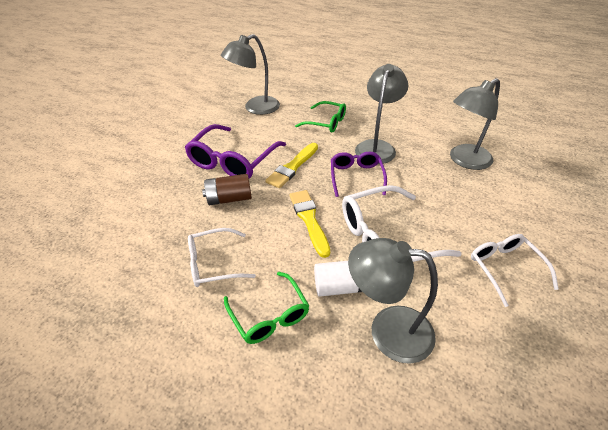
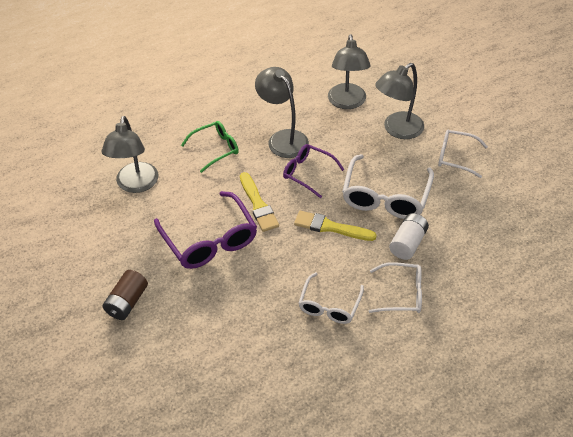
camera: 55 degrees left, 5 degrees up
brown battery [202,174,252,205] -> brown battery moved to [102,270,148,320]
green glasses [224,272,309,344] -> white glasses [369,262,422,313]
grey lamp [348,238,438,364] -> grey lamp moved to [375,63,424,139]

